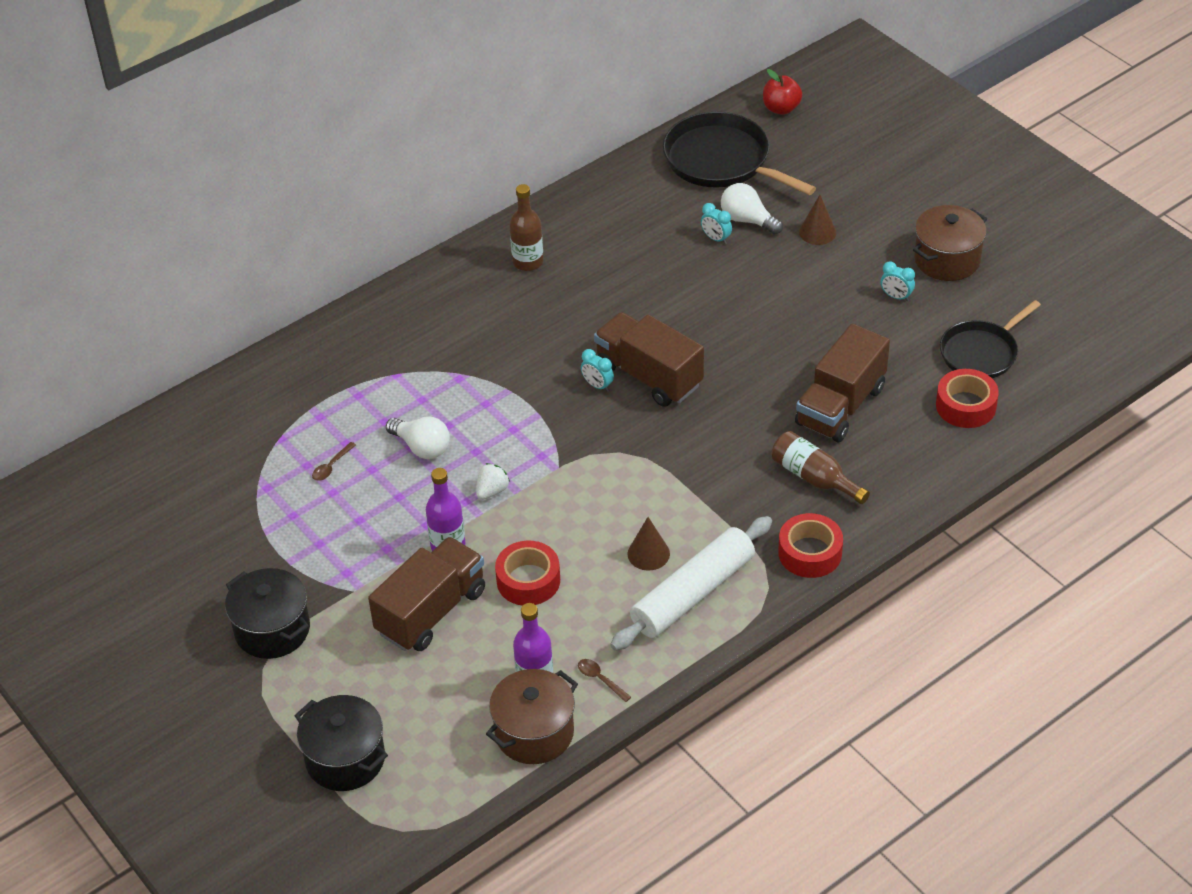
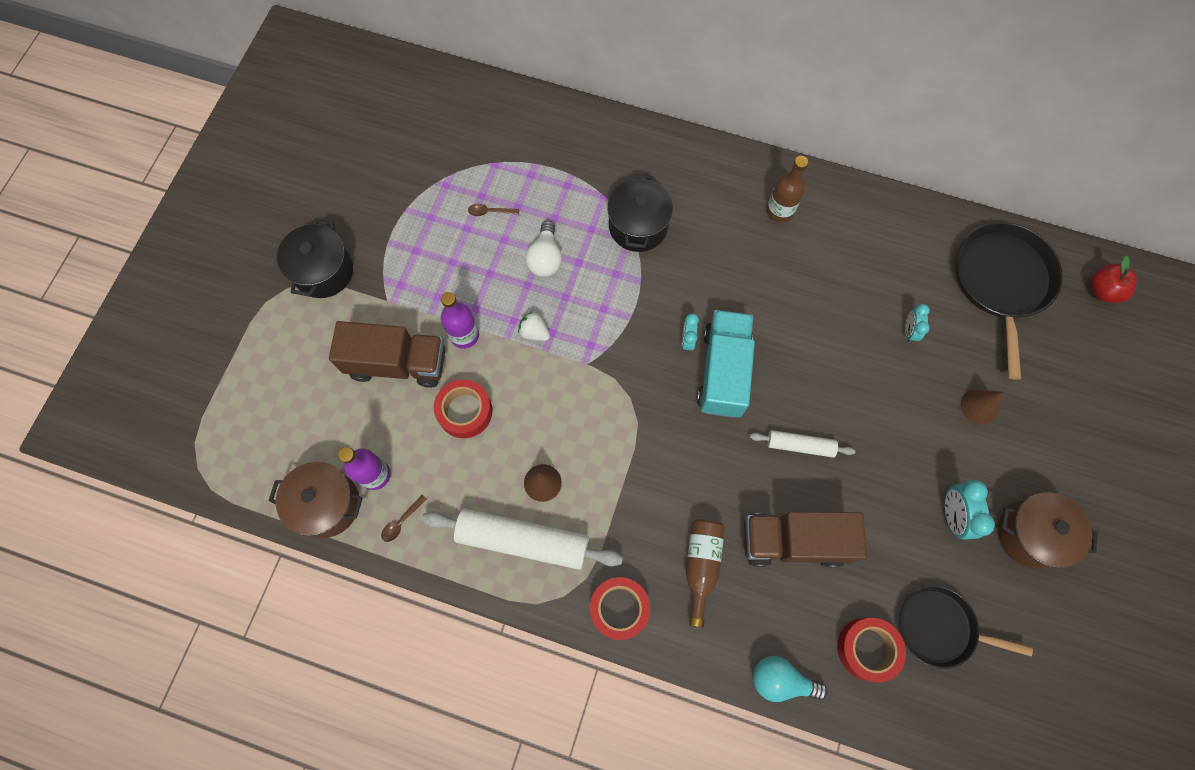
camera: 55 degrees right, 25 degrees up
black pot [294,695,388,791] -> black pot moved to [607,174,673,252]
white strawberry [476,463,510,500] -> white strawberry turned 150 degrees counterclockwise [518,311,550,341]
brown spoon [578,659,631,702] -> brown spoon turned 150 degrees counterclockwise [381,495,427,542]
brown truck [594,312,704,407] -> turquoise truck [697,310,755,418]
white light bulb [721,183,783,235] -> none
turquoise clock [881,261,915,301] -> turquoise clock [945,480,995,540], size x1.57
none -> white rolling pin [750,430,855,458]
none -> turquoise light bulb [753,656,828,702]

